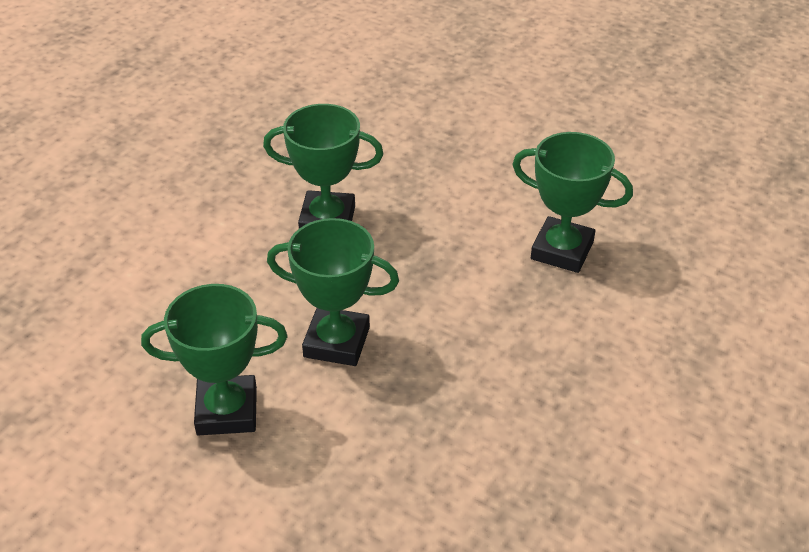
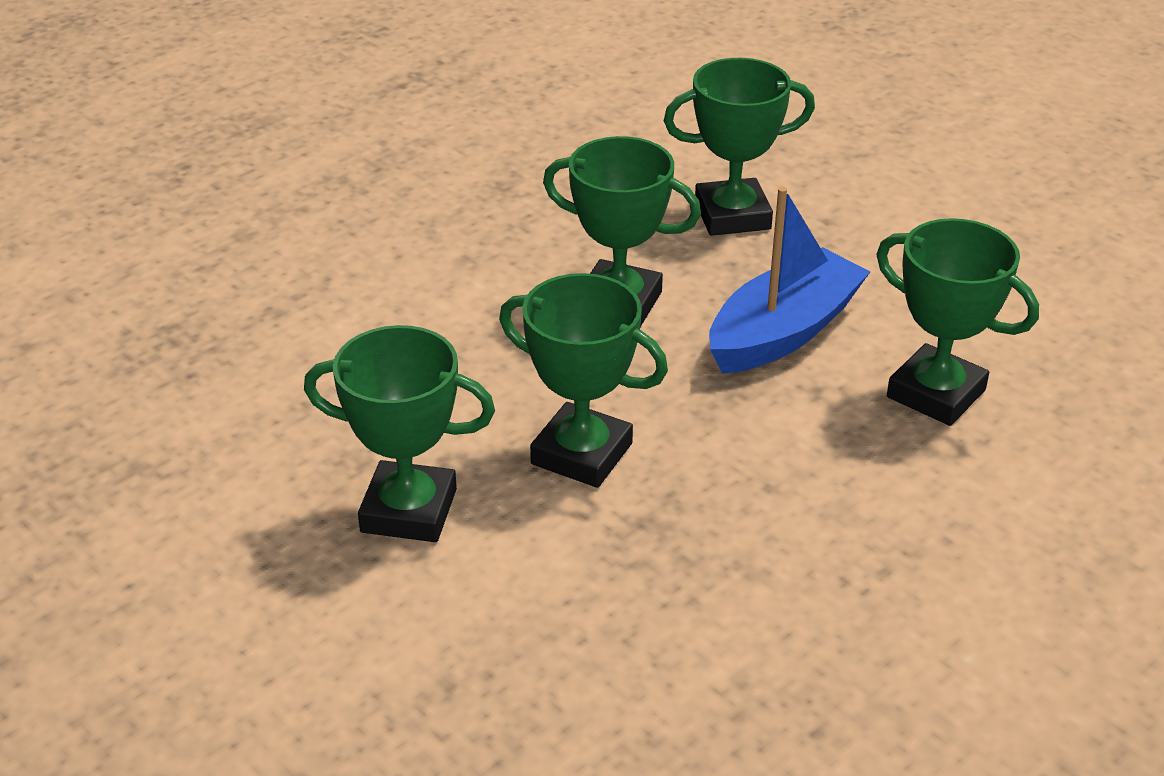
camera: 15 degrees right, 5 degrees down
none -> green trophy [664,58,815,236]
none -> blue boat [709,187,870,374]

